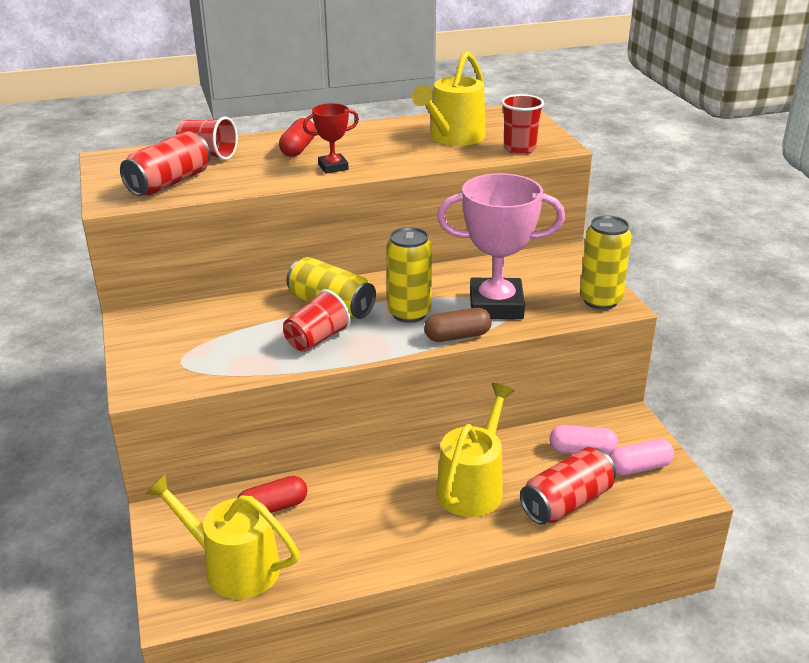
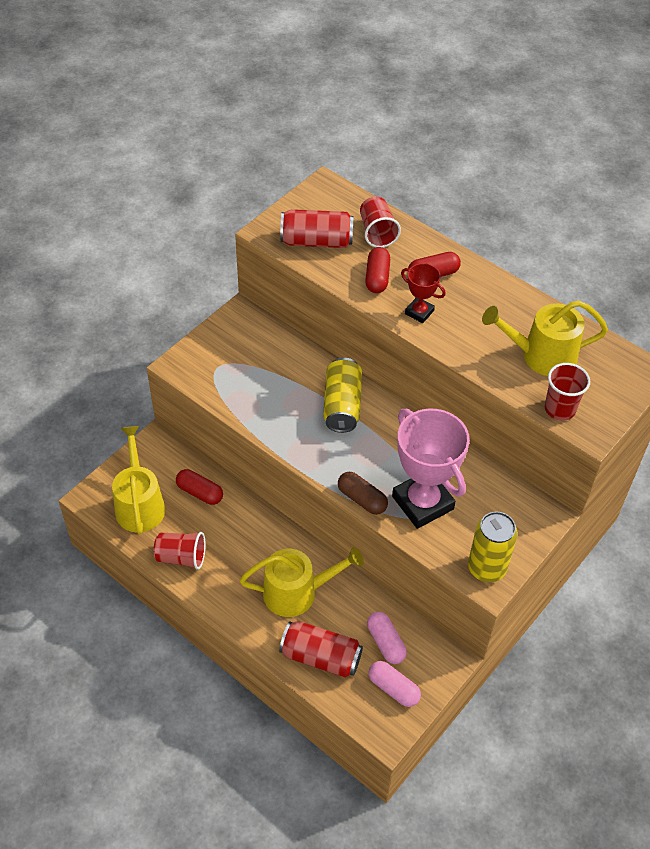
camera: 55 degrees right, 20 degrees up
red cup [283,289,351,352] -> red cup moved to [154,532,205,570]
yellow can [386,227,432,323] -> none
none -> red capsule [365,247,390,293]

